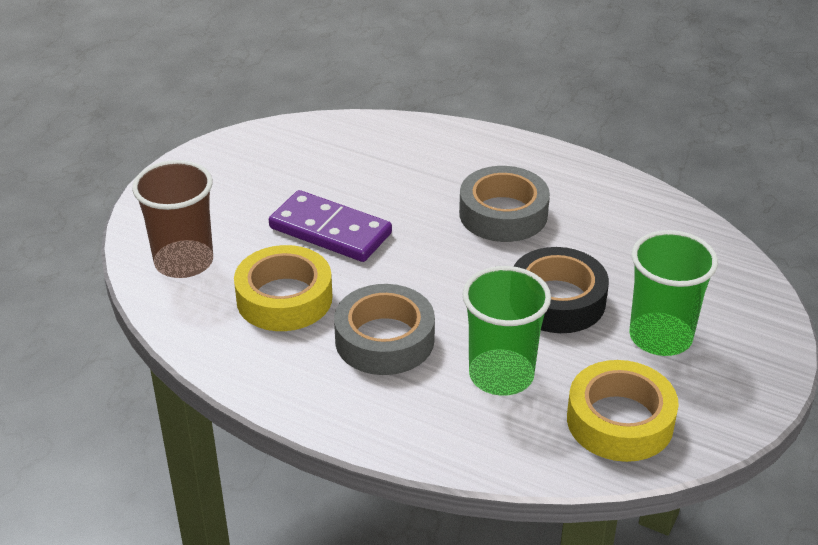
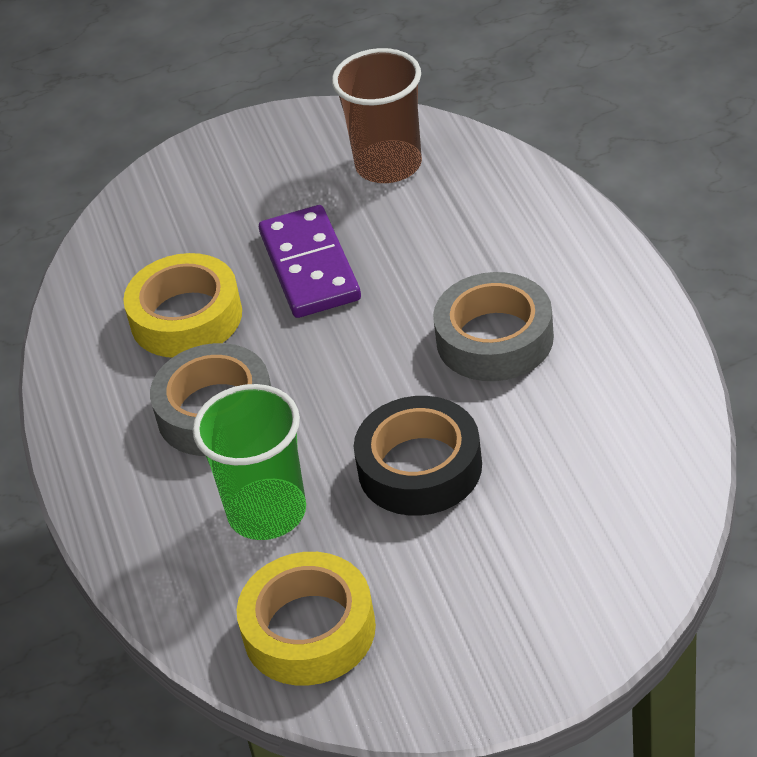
camera: 50 degrees right, 5 degrees up
brown cup [132,160,213,278] -> brown cup moved to [332,48,422,183]
green cup [629,230,718,356] -> none

